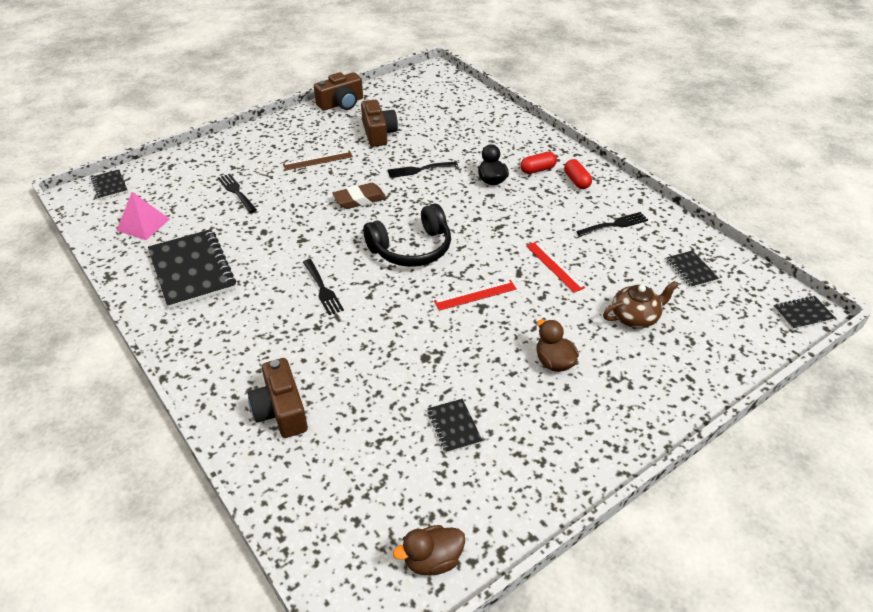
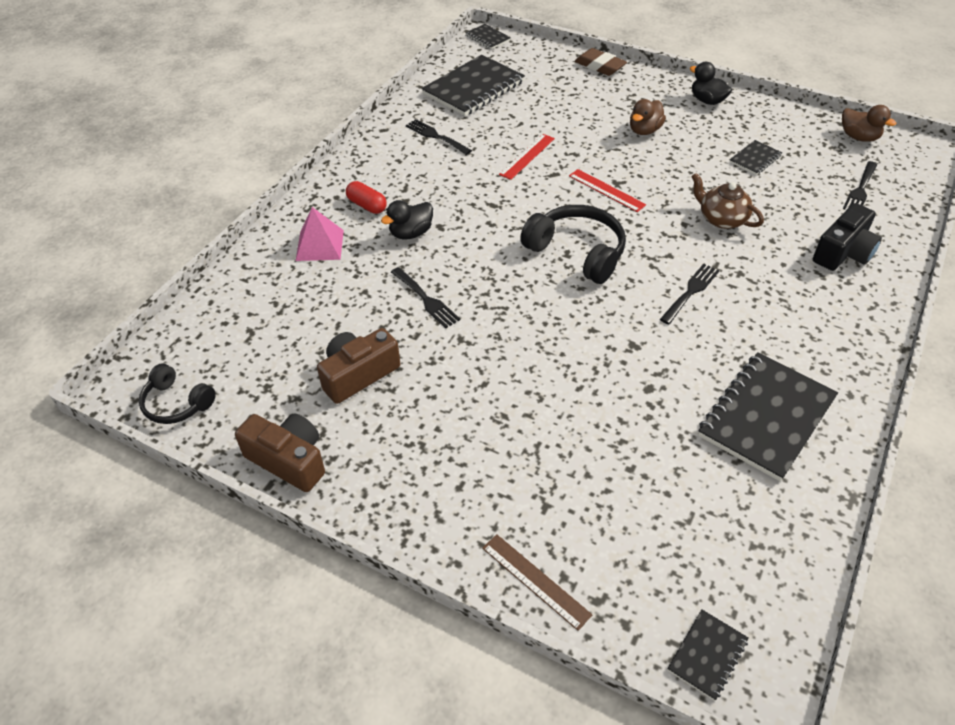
camera: 115 degrees left, 5 degrees up
pink pyramid [116,192,170,240] -> pink pyramid moved to [296,207,344,261]
black fork [218,174,257,213] -> black fork moved to [843,161,878,209]
brown camera [248,358,308,438] -> black camera [813,203,882,271]
brown ruler [283,150,353,171] -> brown ruler moved to [482,534,592,631]
brown eraser [332,183,387,209] -> brown eraser moved to [575,48,627,76]
red capsule [564,159,592,189] -> none
brown teapot [603,281,678,328] -> brown teapot moved to [691,173,764,229]
black notebook [666,250,719,288] -> black notebook [421,55,525,116], size x2.09
none -> black headphones [139,363,216,424]
none -> black duck [689,62,732,105]

